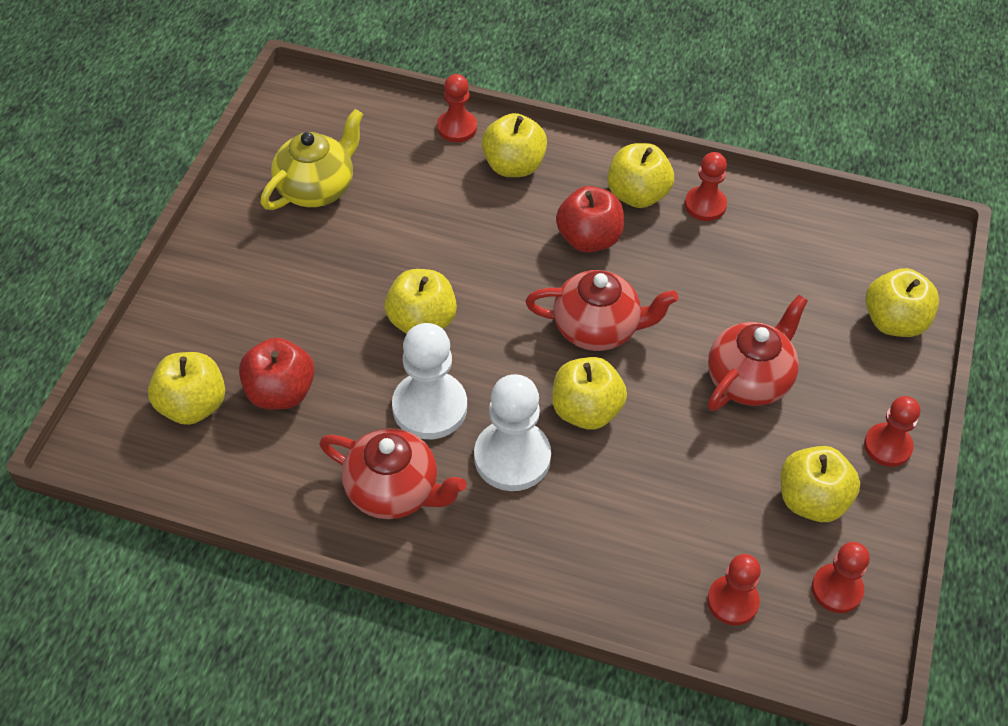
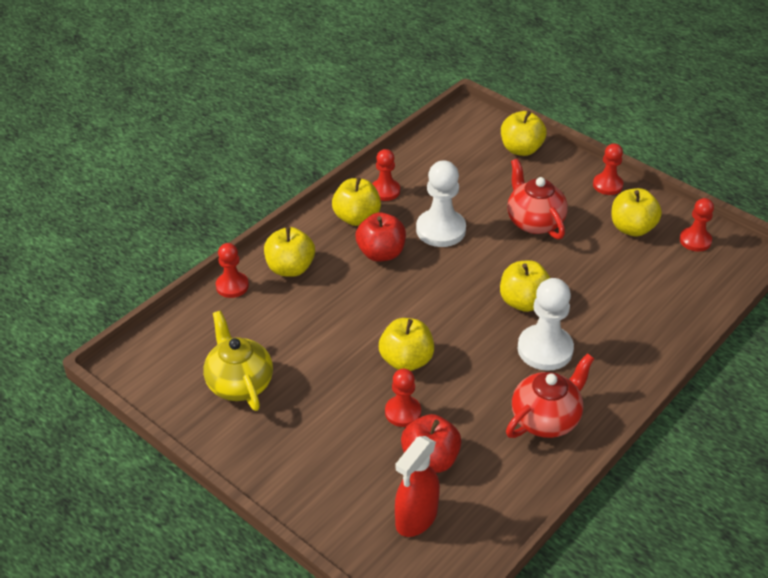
camera: 65 degrees left, 10 degrees down
yellow apple [148,352,225,425] -> red spray bottle [395,436,440,537]
white pawn [392,323,467,439] -> white pawn moved to [416,160,466,247]
red teapot [525,270,678,351] -> none
red pawn [707,554,761,625] -> red pawn moved to [385,369,421,427]

